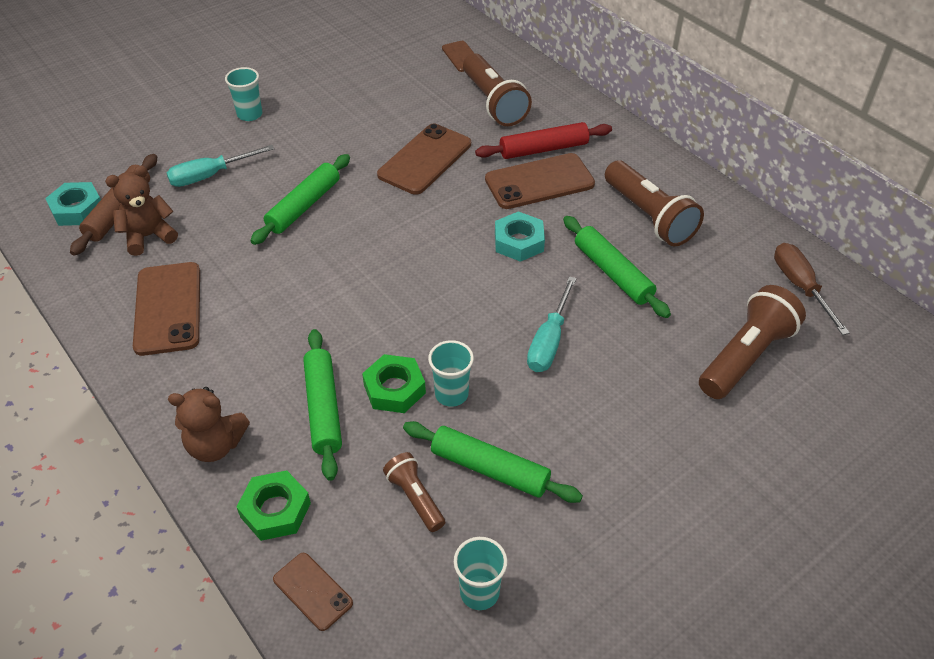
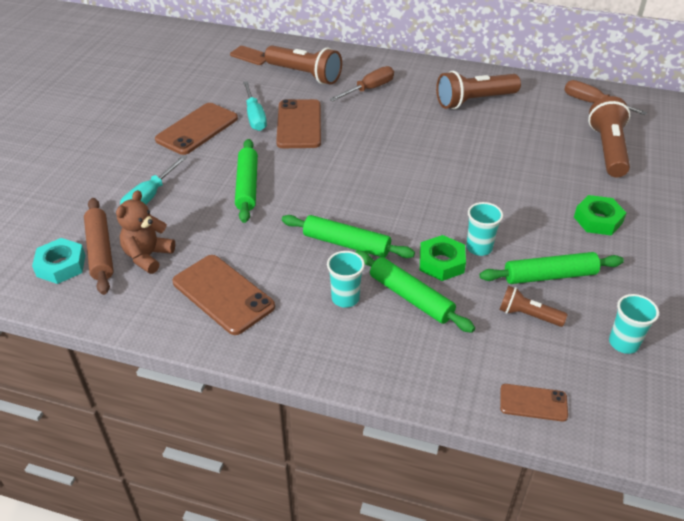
camera: 35 degrees left, 5 degrees down
brown teddy bear [168,387,250,462] -> none
turquoise cup [225,67,262,121] -> turquoise cup moved to [327,251,365,308]
green nut [237,470,311,541] -> green nut moved to [574,195,626,236]
red rolling pin [475,122,612,159] -> brown screwdriver [329,66,394,102]
brown phone [485,153,595,209] -> brown phone moved to [155,103,238,155]
turquoise nut [495,211,545,262] -> none
turquoise screwdriver [527,276,576,372] -> turquoise screwdriver moved to [243,81,267,131]
green rolling pin [563,216,671,318] -> green rolling pin moved to [282,215,415,258]
brown flashlight [605,161,704,246] -> brown flashlight turned 135 degrees clockwise [436,71,521,109]

